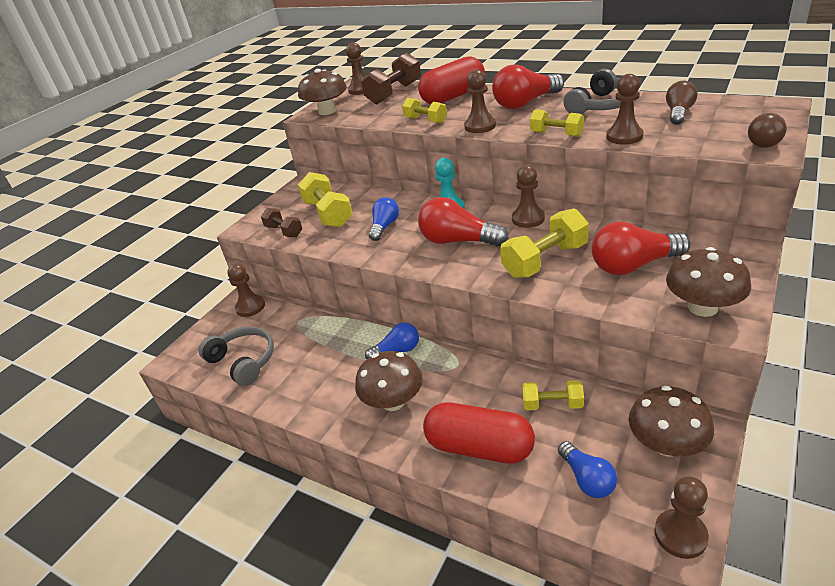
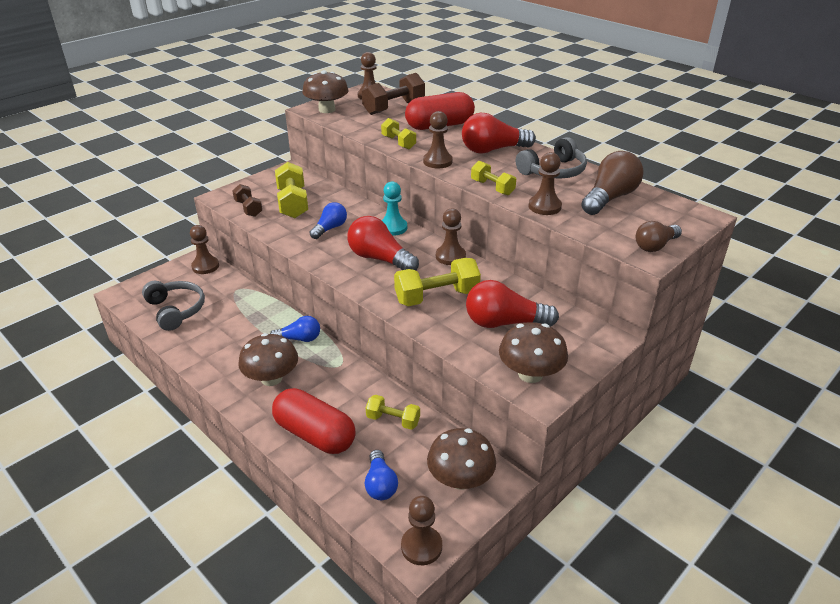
camera: 10 degrees right, 0 degrees up
brown light bulb [666,81,697,125] -> brown light bulb [581,151,644,215], size x1.60

